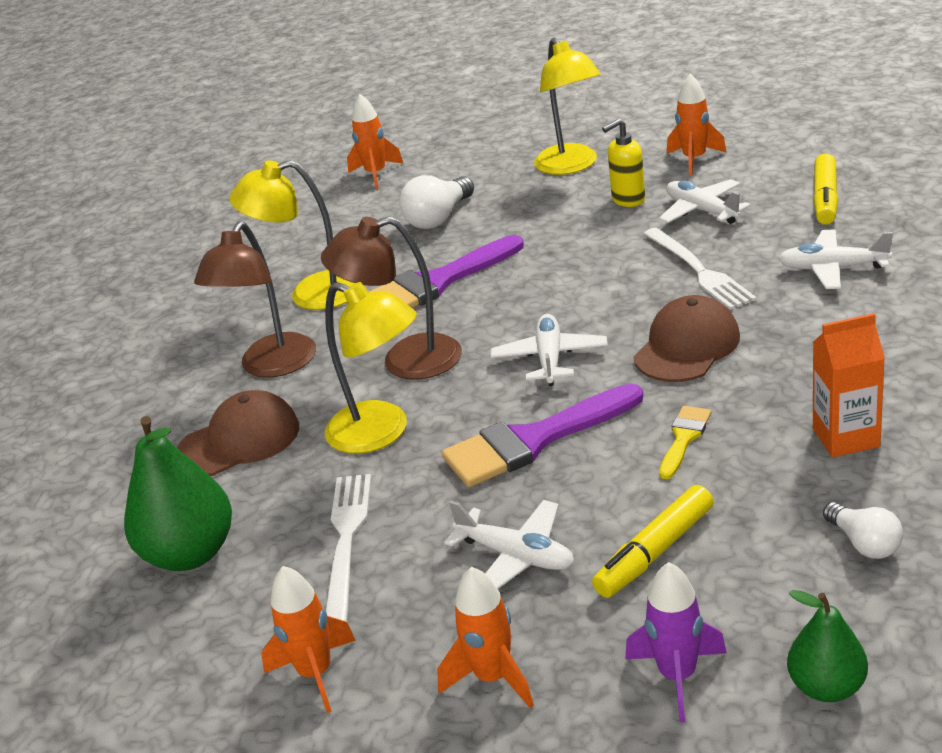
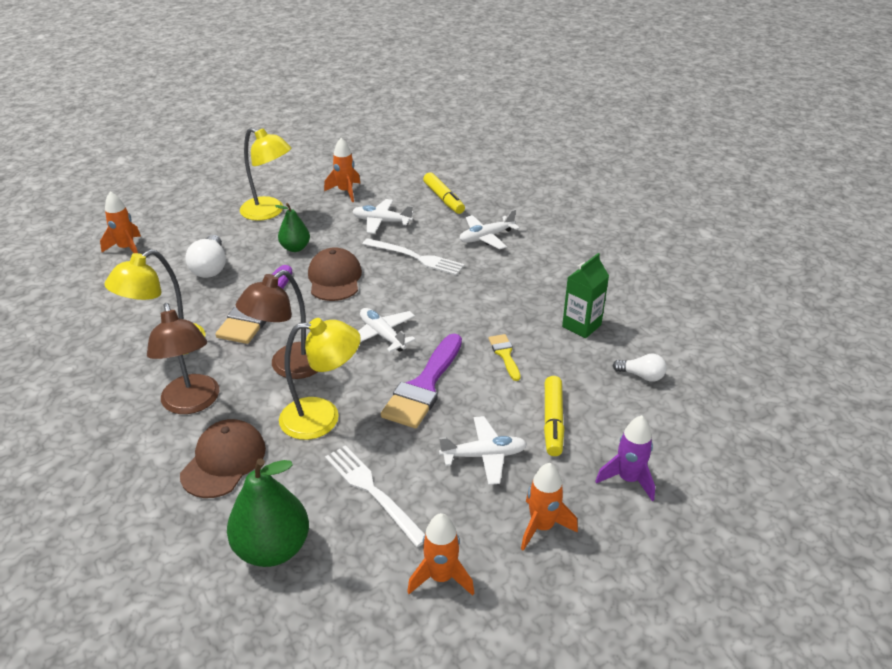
camera: 45 degrees left, 5 degrees up
yellow soap dispenser [602,119,645,207] -> none
brown cap [634,295,740,382] -> brown cap moved to [308,247,362,301]
green pear [787,590,868,702] -> green pear moved to [275,203,310,252]
orange carton [813,313,885,457] -> green carton [562,253,609,338]

